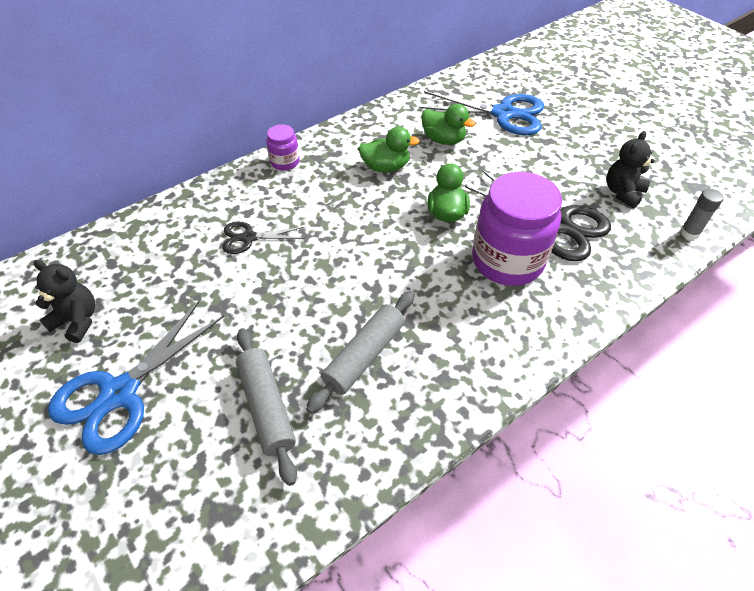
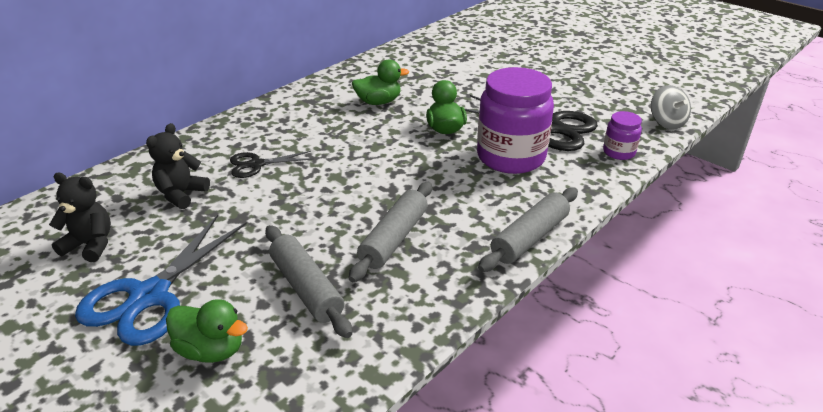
camera: 10 degrees left, 15 degrees down
purple jar [266,124,300,171] -> purple jar moved to [603,111,642,160]
blue scissors [419,91,544,135] -> none
green duck [421,104,476,145] -> green duck moved to [166,299,248,363]
black teddy bear [607,131,655,208] -> black teddy bear moved to [146,123,210,209]
grey glue stick [680,189,723,240] -> grey spinning top [651,85,691,129]
none -> grey rolling pin [478,187,578,272]

